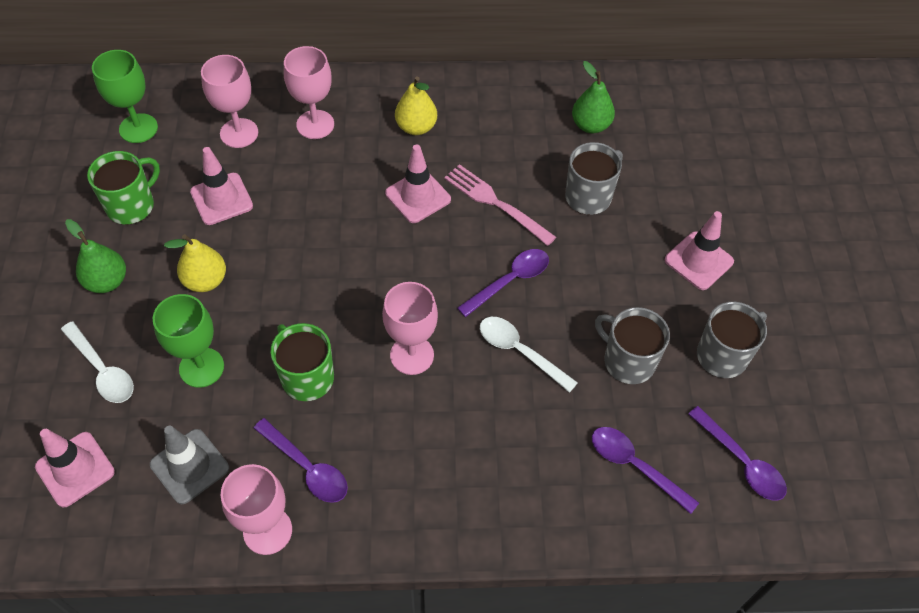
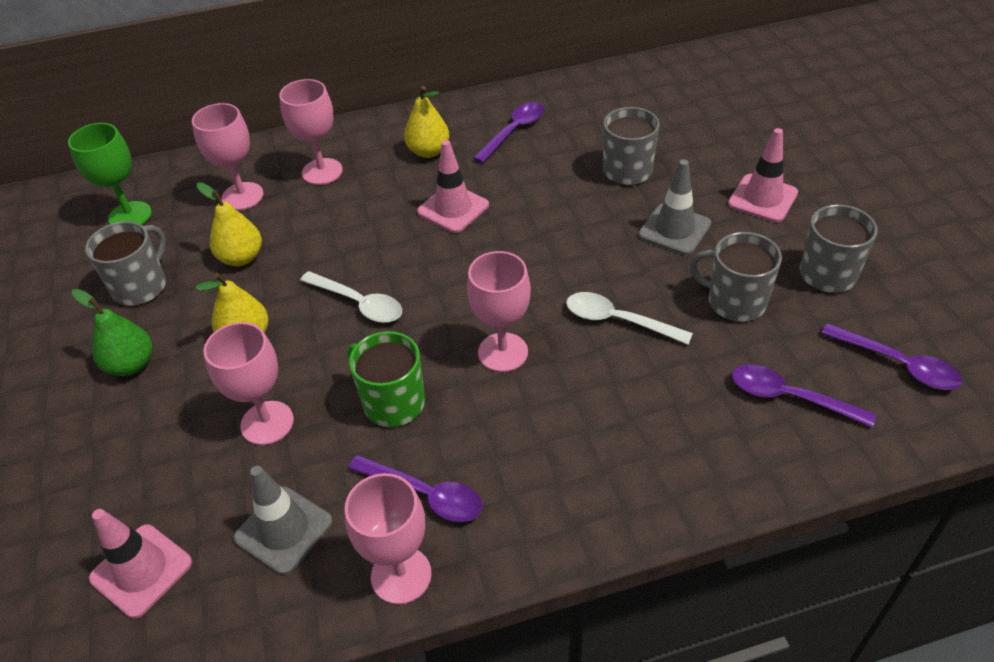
camera: 10 degrees left, 10 degrees down
white spoon [61,321,134,403] -> white spoon moved to [300,271,402,323]
green mug [87,151,160,225] -> grey mug [85,221,166,306]
green goblet [153,294,224,388] -> pink goblet [203,322,294,445]
pink traffic cone [190,147,253,225] -> yellow pear [196,182,262,266]
pink fork [444,164,556,246] -> none
purple spoon [457,249,549,317] -> purple spoon moved to [473,102,544,163]
green pear [572,61,615,134] -> none
none -> grey traffic cone [638,159,711,255]

